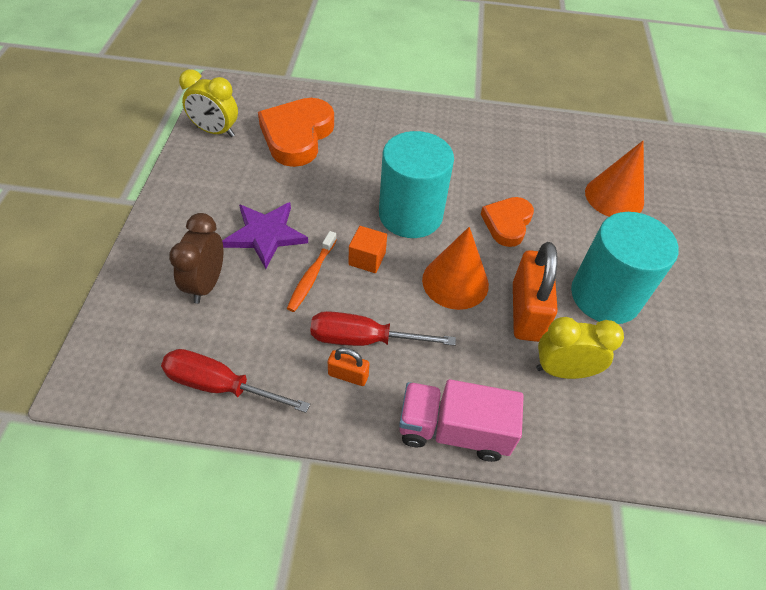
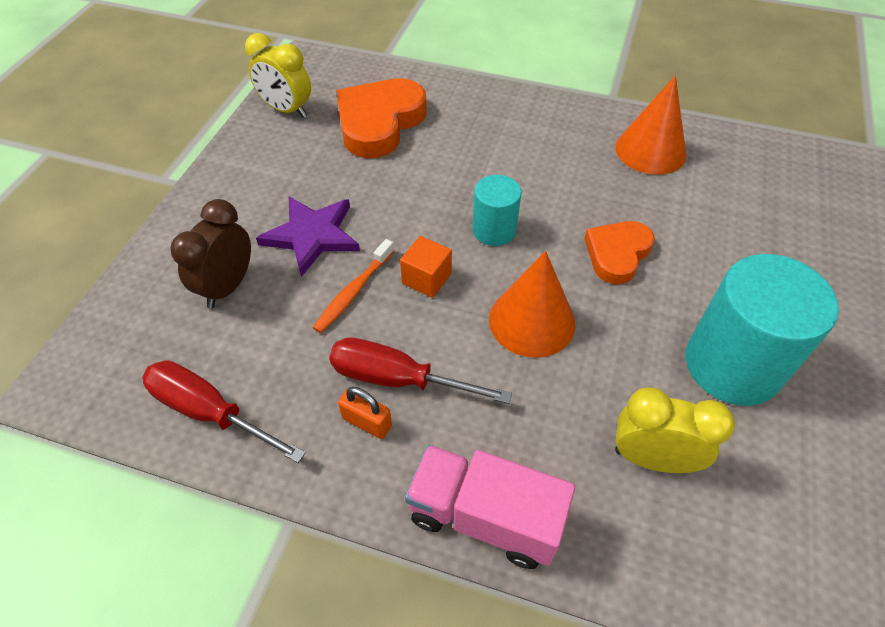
camera: 15 degrees right, 0 degrees up
turquoise cylinder [379,131,454,238] -> turquoise cylinder [472,175,522,246], size x0.54
orange padlock [513,242,557,342] -> none
orange cone [585,141,644,217] -> orange cone moved to [615,75,687,175]

